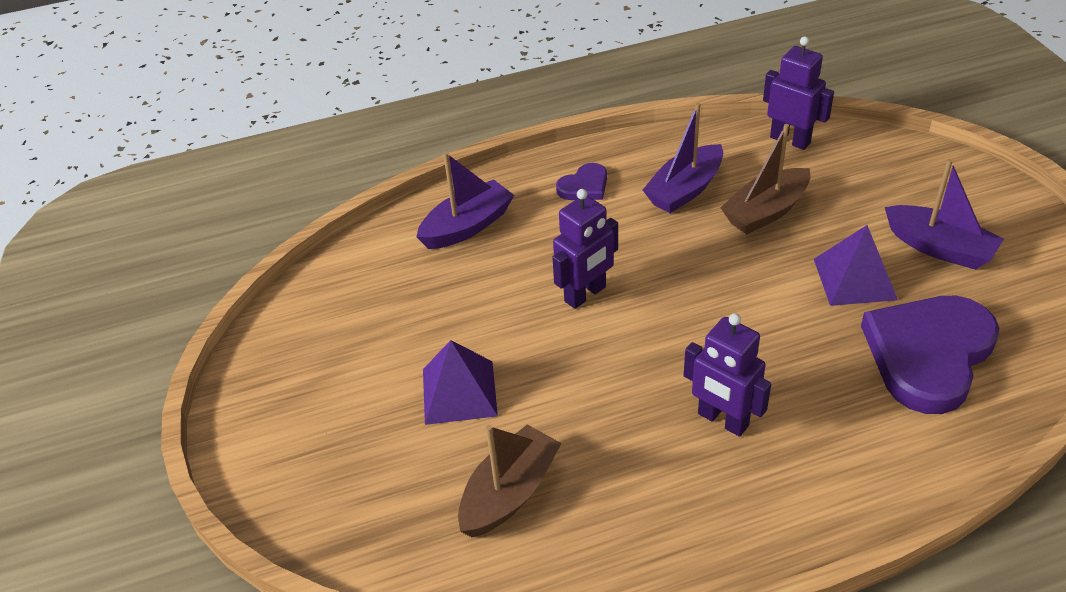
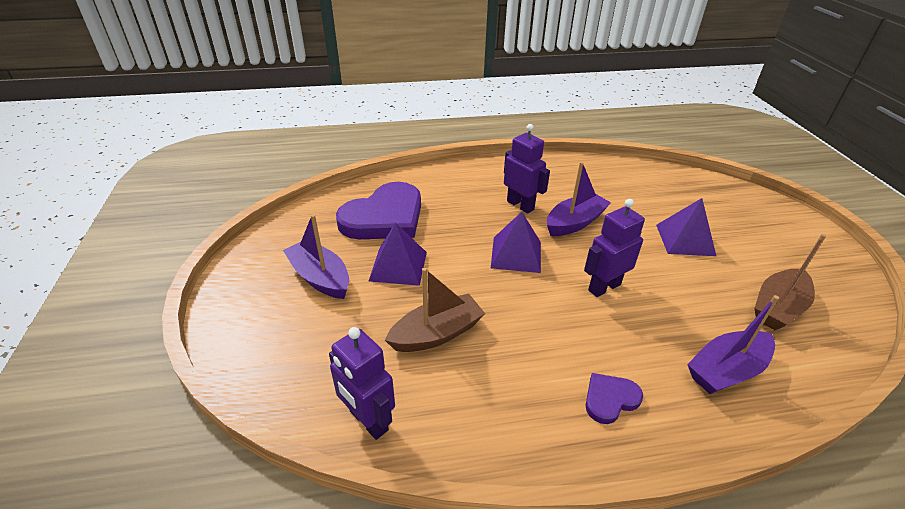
camera: 175 degrees left, 5 degrees down
brown boat [458,424,562,537] -> brown boat moved to [755,234,826,330]
purple boat [643,102,723,213] -> purple boat moved to [547,162,611,236]
none -> purple pyramid [491,212,541,273]

